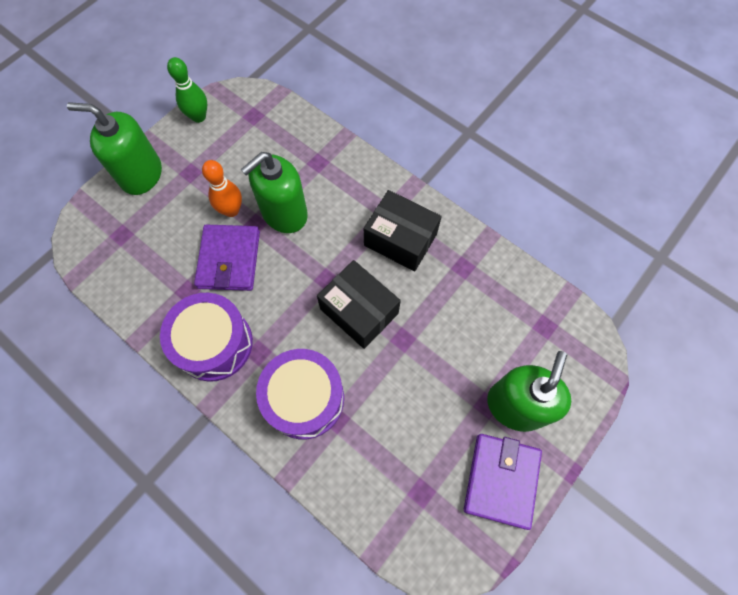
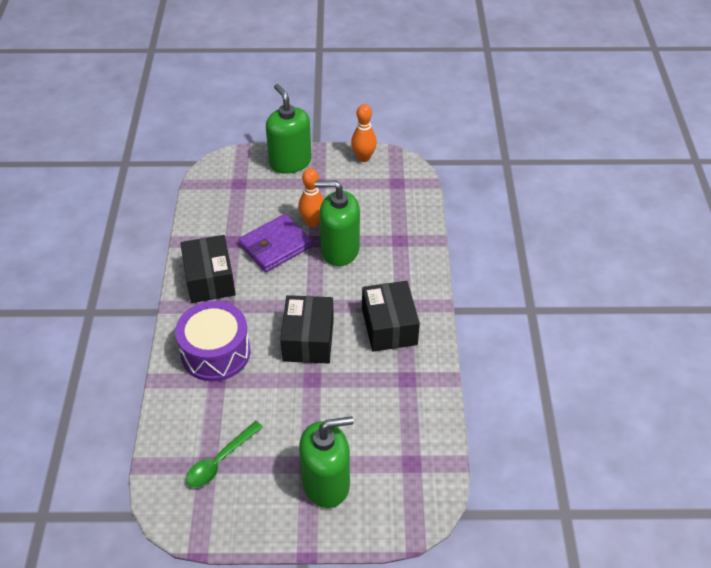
camera: 50 degrees right, 20 degrees down
purple drum [160,293,253,382] -> black box [180,235,236,303]
green bowling pin [167,57,207,123] -> orange bowling pin [351,104,377,162]
purple wallet [464,434,542,530] -> none
none -> green spoon [186,421,263,488]

